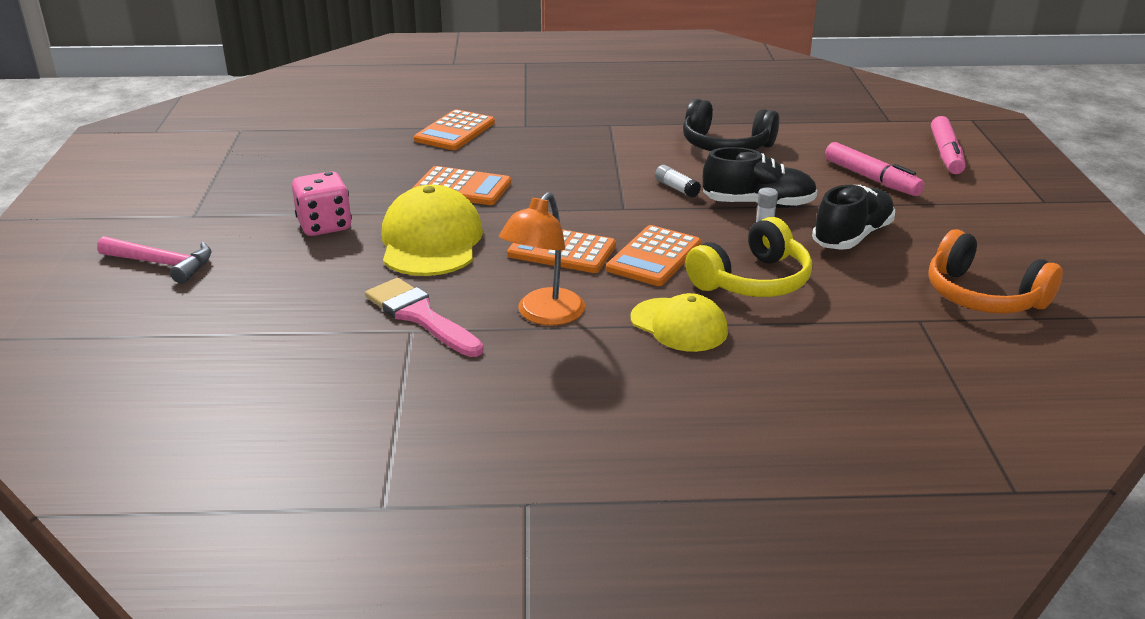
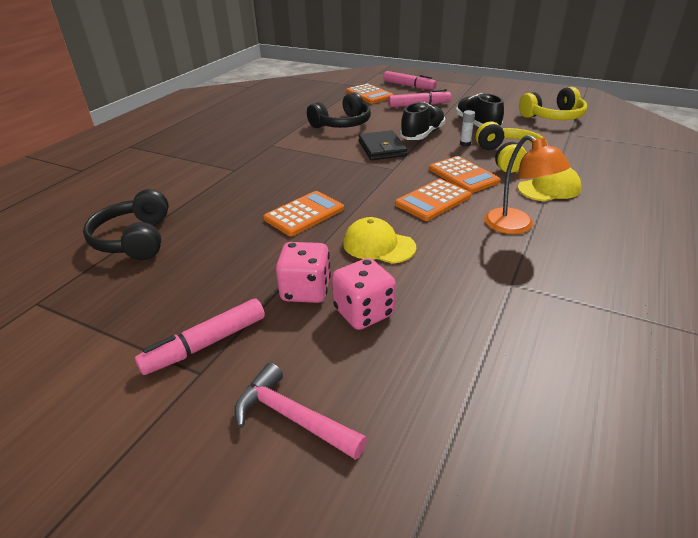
camera: 60 degrees left, 5 degrees up
pink hammer [97,236,212,284] -> pink hammer turned 105 degrees counterclockwise [234,363,367,460]
pink brush [365,278,484,357] -> none
yellow cap [382,185,483,276] -> yellow cap [343,217,416,264], size x0.65
orange calculator [414,109,495,150] -> orange calculator moved to [346,84,394,104]
white glue stick [655,165,701,198] -> black wallet [359,130,407,160]
orange headphones [928,230,1063,314] -> yellow headphones [519,87,587,120]
none -> black headphones [83,189,169,260]
none -> pink marker [135,299,265,375]
none -> pink dice [332,258,396,330]

